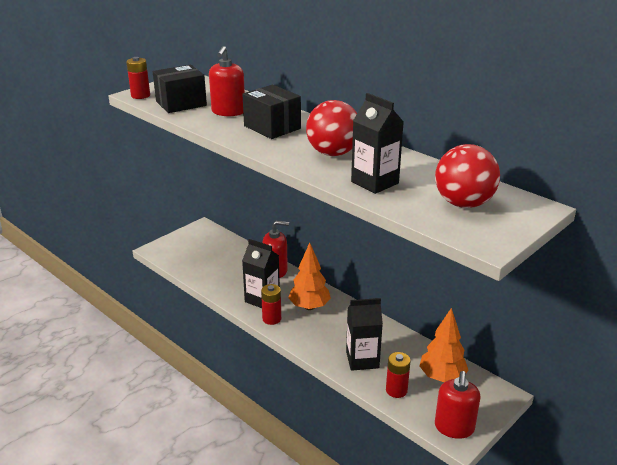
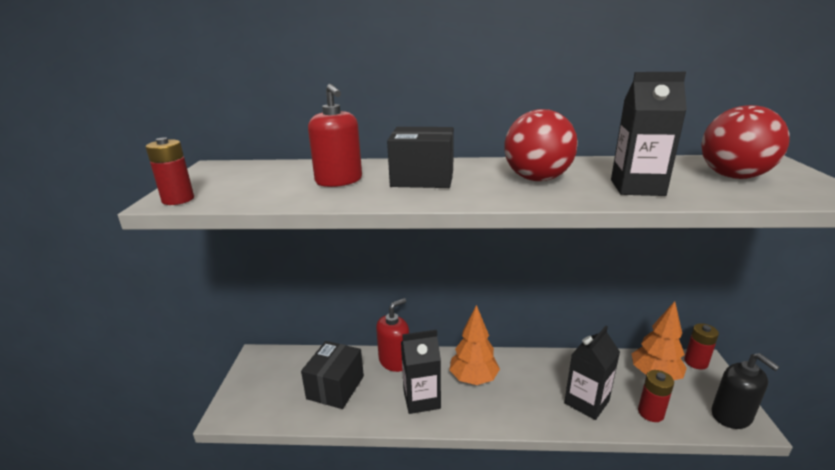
camera: 40 degrees left, 5 degrees down
black box [153,65,207,113] -> black box moved to [301,341,364,409]
red battery [261,284,281,325] -> red battery moved to [684,323,719,370]
red soap dispenser [435,371,481,439] -> black soap dispenser [711,353,780,429]

